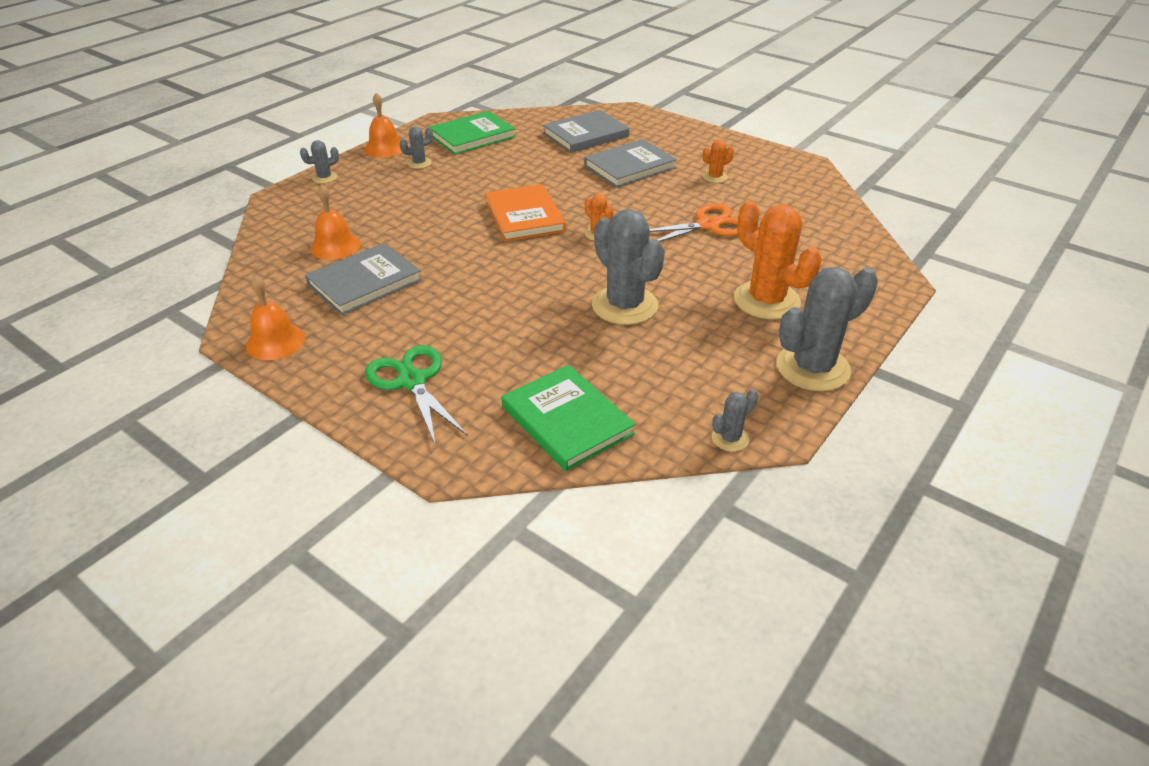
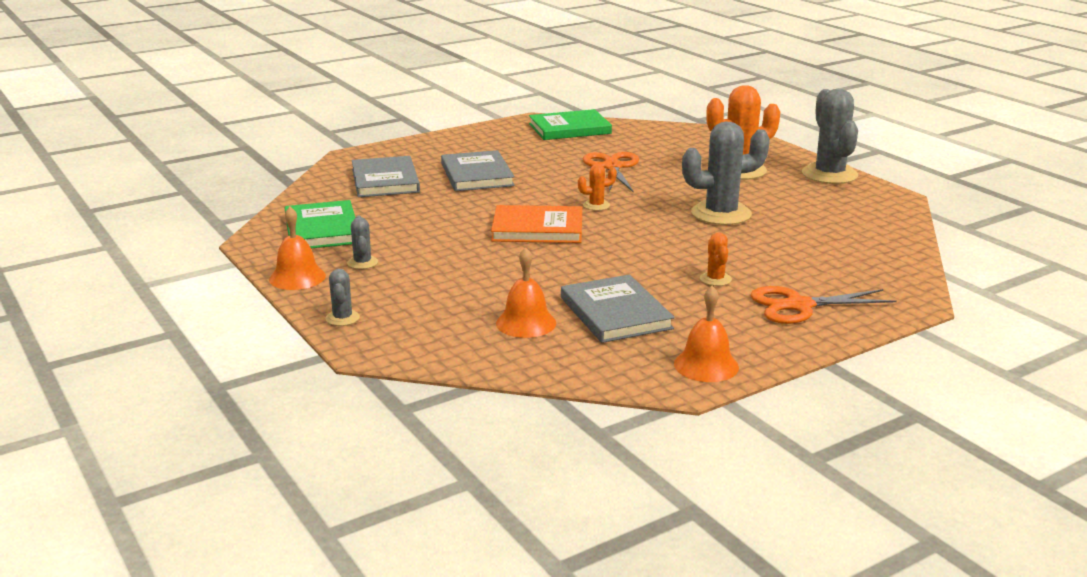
camera: 70 degrees left, 15 degrees down
green scissors [365,345,468,446] -> orange scissors [751,286,897,324]
green book [501,365,636,471] -> green book moved to [529,109,612,140]
orange cactus [703,140,734,183] -> orange cactus moved to [700,232,732,286]
grey cactus [712,389,758,452] -> none

